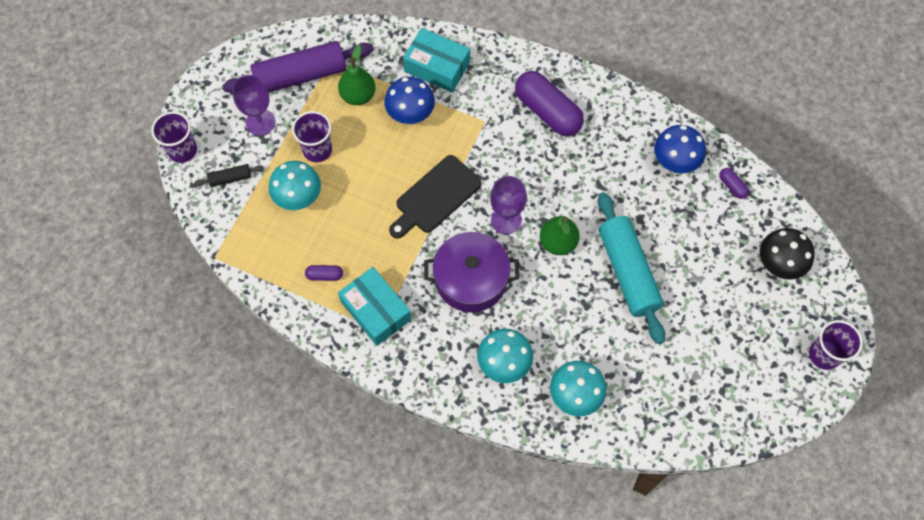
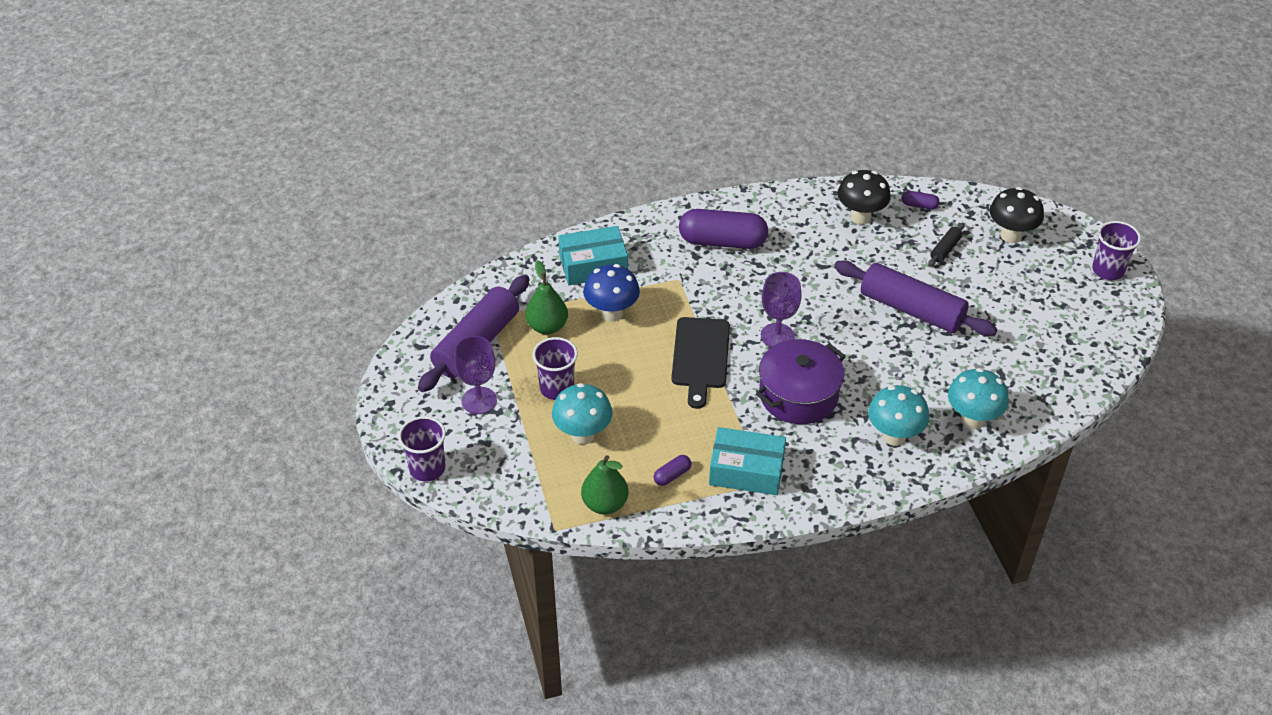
camera: 40 degrees left, 20 degrees down
black rolling pin [194,164,264,187] -> black rolling pin moved to [928,223,965,267]
green pear [540,216,580,255] -> green pear moved to [581,455,628,514]
turquoise rolling pin [598,192,665,344] -> purple rolling pin [834,260,997,336]
blue mushroom [654,125,706,173] -> black mushroom [837,170,891,224]

